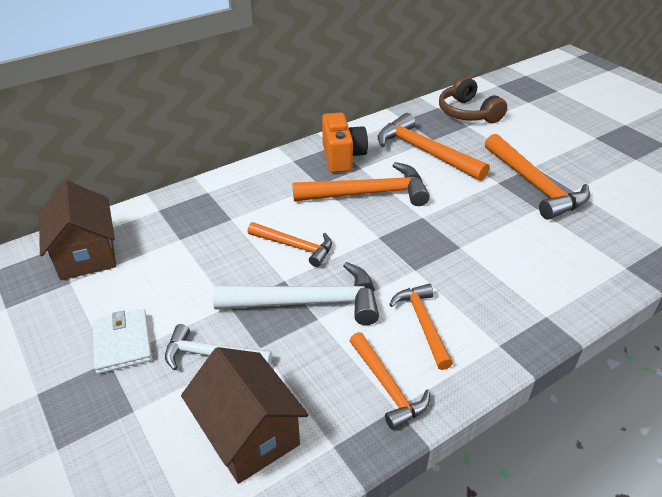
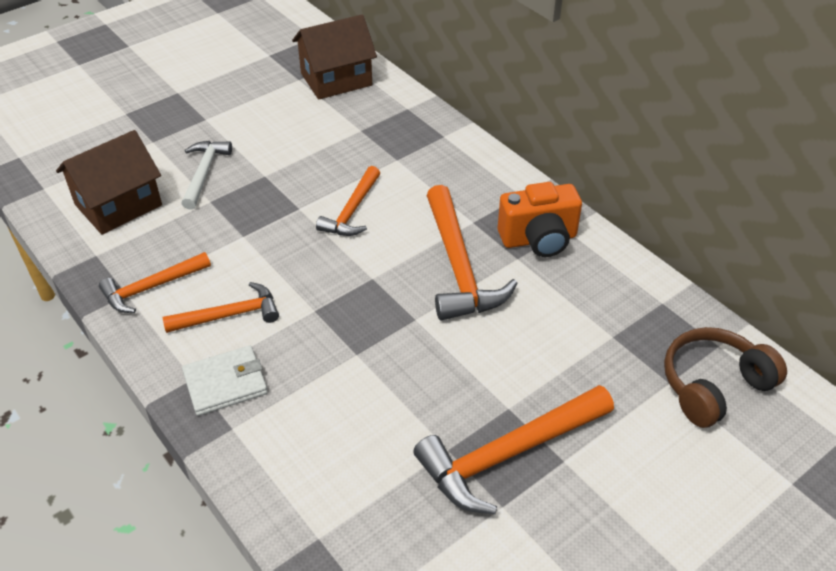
camera: 85 degrees right, 5 degrees up
white wallet [92,309,152,374] -> white wallet moved to [182,346,268,416]
white hammer [213,262,379,325] -> none
orange hammer [378,113,490,181] -> none

